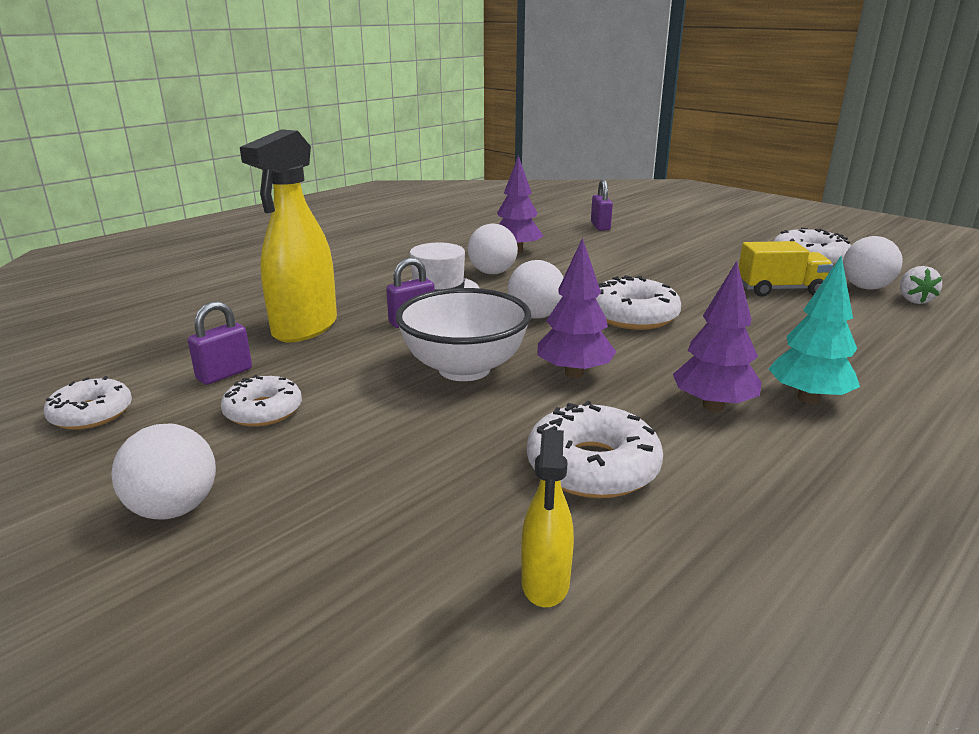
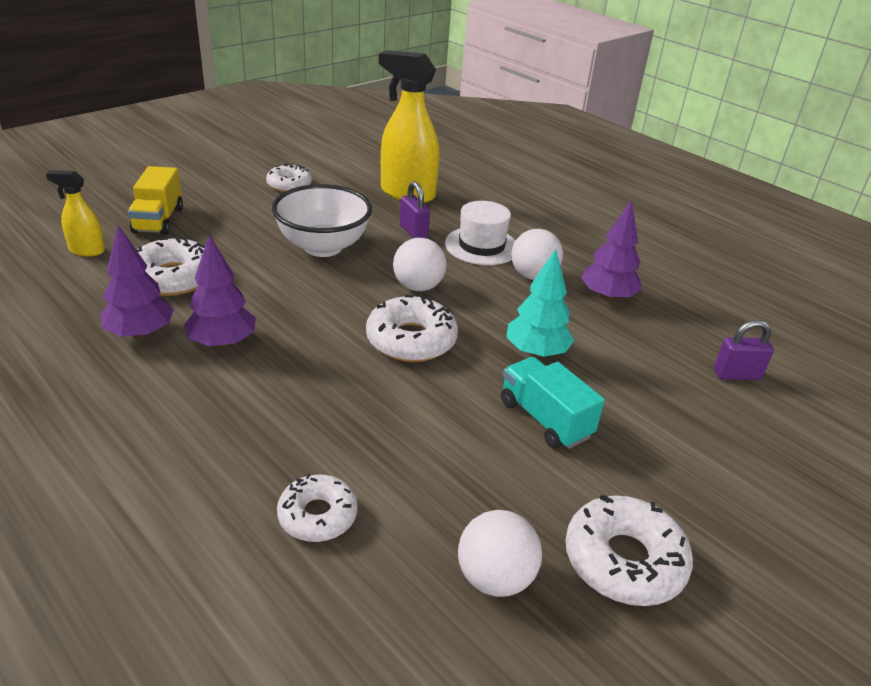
camera: 90 degrees right, 10 degrees up
white donut [44,376,132,430] -> white donut moved to [277,474,358,542]
white ball [111,424,216,519] -> none
purple padlock [188,301,252,385] -> none
purple tree [538,238,616,378] -> purple tree moved to [100,225,174,339]
yellow truck [739,241,833,297] -> yellow truck moved to [128,166,183,235]
turquoise tree [769,256,860,404] -> turquoise tree moved to [506,249,574,358]
white strawberry [900,266,942,304] -> none
none -> turquoise truck [501,357,605,449]

